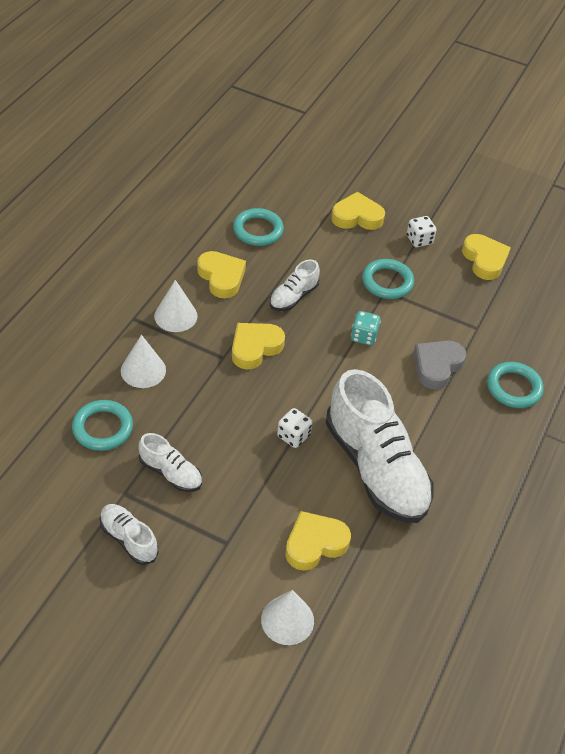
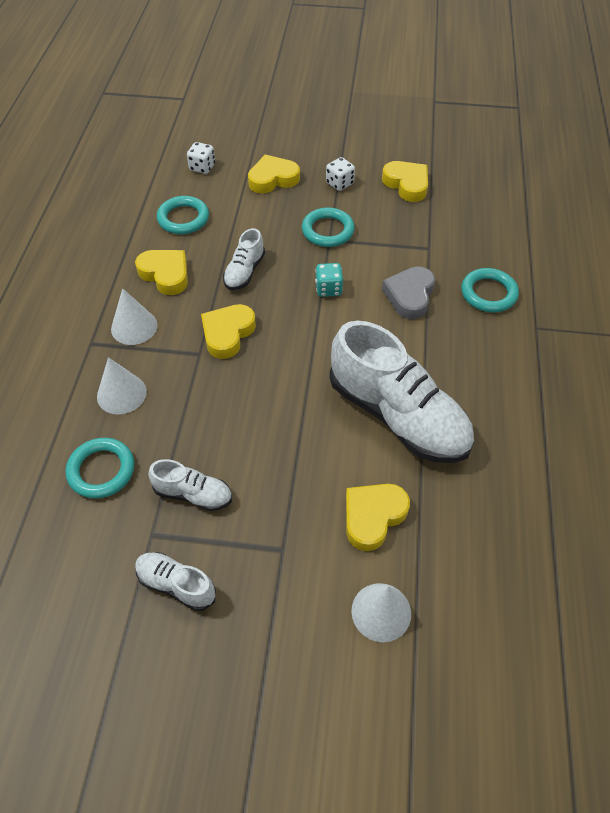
camera: 15 degrees left, 5 degrees up
white dice [277,408,312,448] -> white dice moved to [187,142,215,174]

